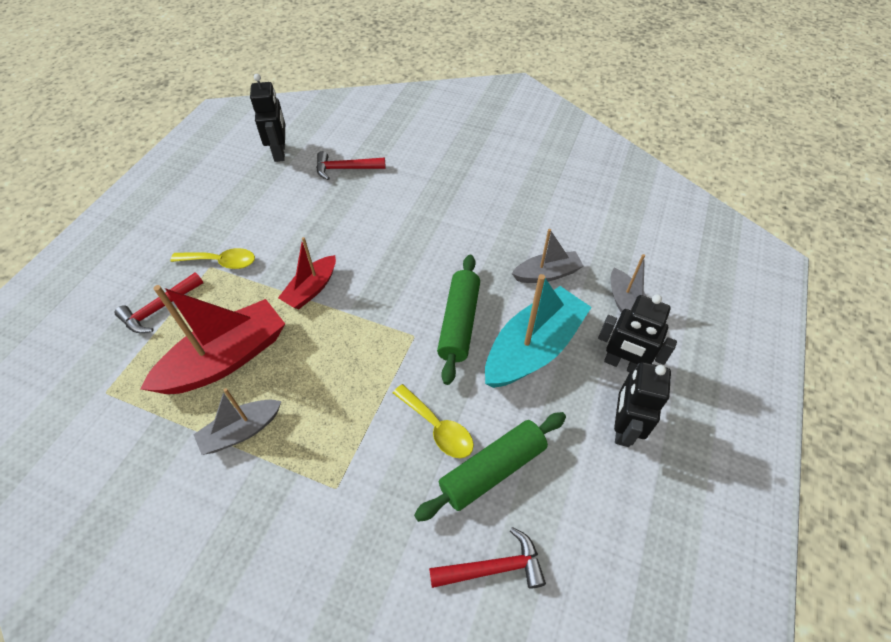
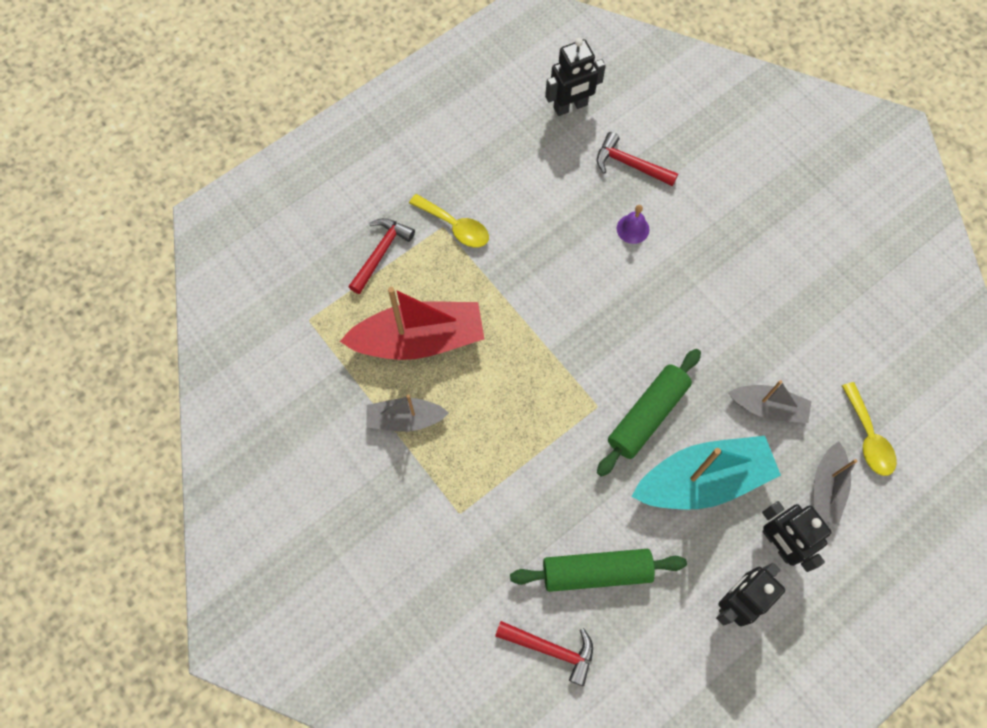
camera: 30 degrees right, 15 degrees up
red hammer [115,272,203,333] -> red hammer turned 135 degrees clockwise [348,218,415,294]
black robot [250,74,285,162] -> black robot turned 45 degrees clockwise [545,38,606,116]
red boat [278,237,336,309] -> none
yellow spoon [393,384,474,458] -> yellow spoon moved to [842,382,897,476]
none -> purple bell [617,205,649,244]

